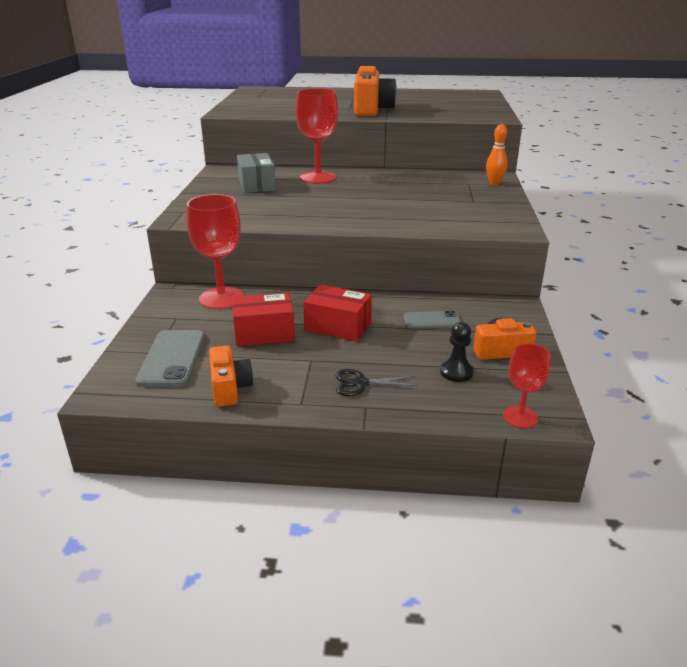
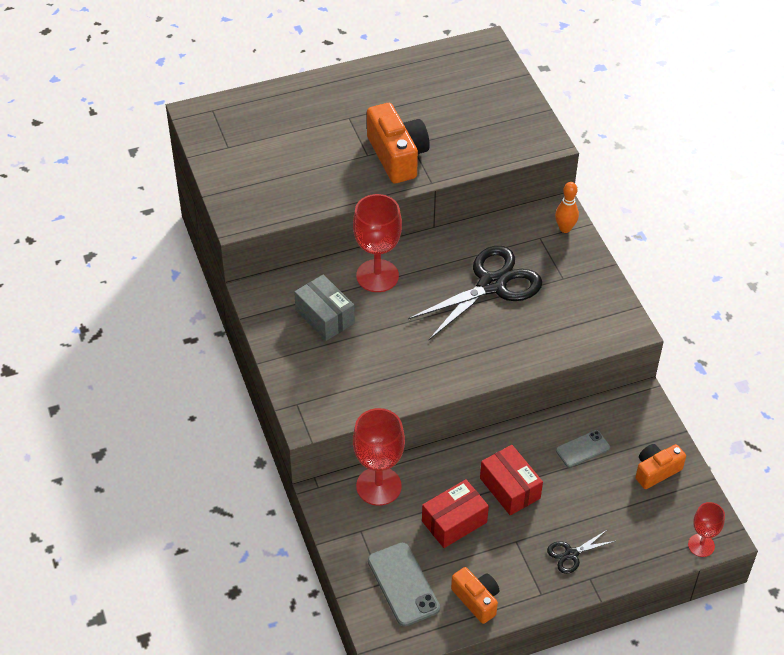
camera: 25 degrees left, 20 degrees up
red box [303,285,372,342] -> red box turned 60 degrees clockwise [480,445,543,515]
black pawn [440,322,474,382] -> none
none -> black scissors [408,246,542,340]

